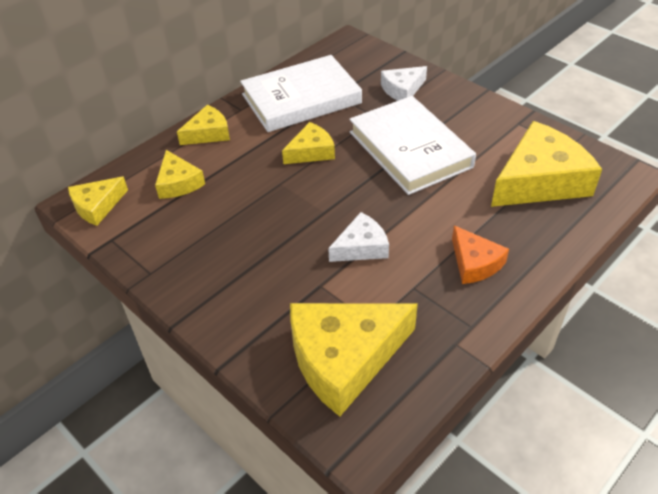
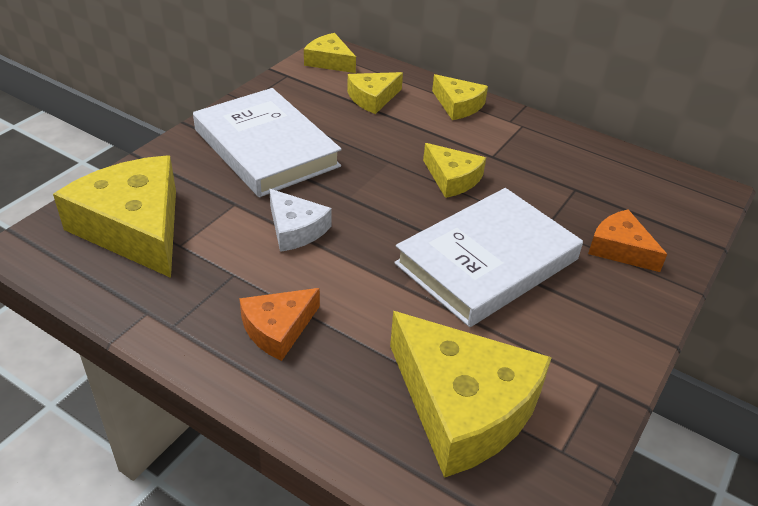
camera: 75 degrees right, 5 degrees down
white book [240,55,362,132] -> white book moved to [193,88,342,197]
white cheese [381,66,427,101] -> orange cheese [588,209,667,272]

